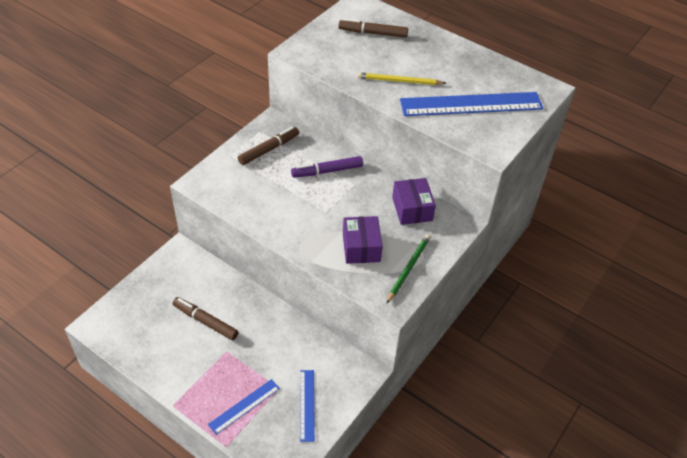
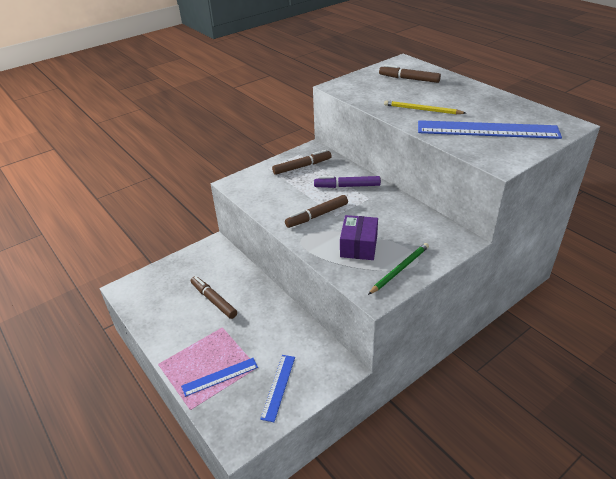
camera: 20 degrees right, 10 degrees down
purple box [392,178,436,225] -> none
none -> brown marker [285,195,348,228]

